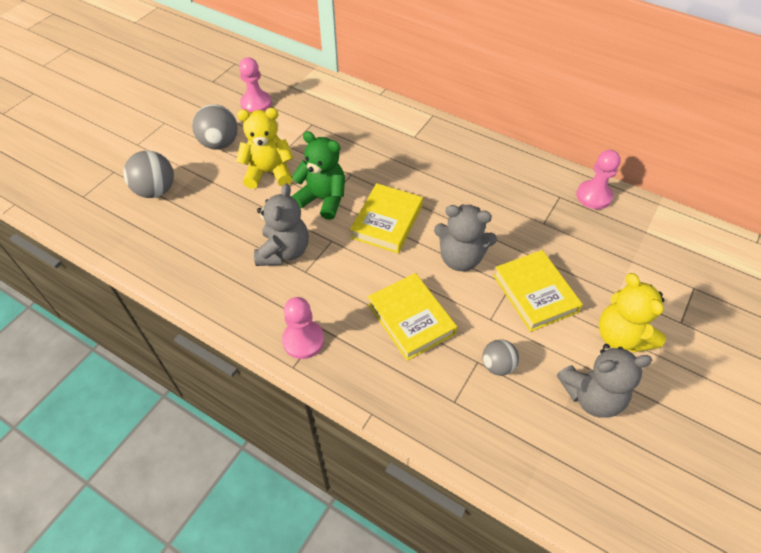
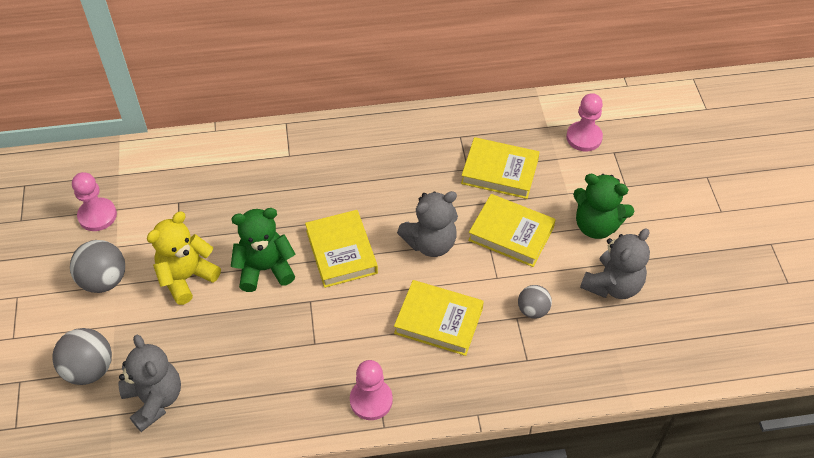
camera: 40 degrees left, 0 degrees up
grey teddy bear [254,183,309,266] -> grey teddy bear moved to [118,335,181,432]
pink pawn [576,150,621,209] -> pink pawn moved to [566,93,603,151]
yellow teddy bear [599,273,666,353] -> green teddy bear [573,174,634,239]
none -> yellow book [461,137,540,199]

